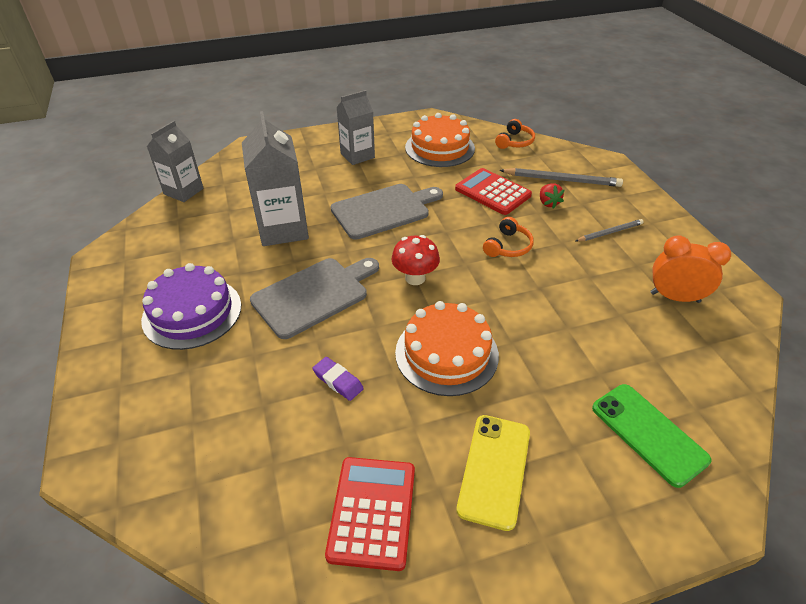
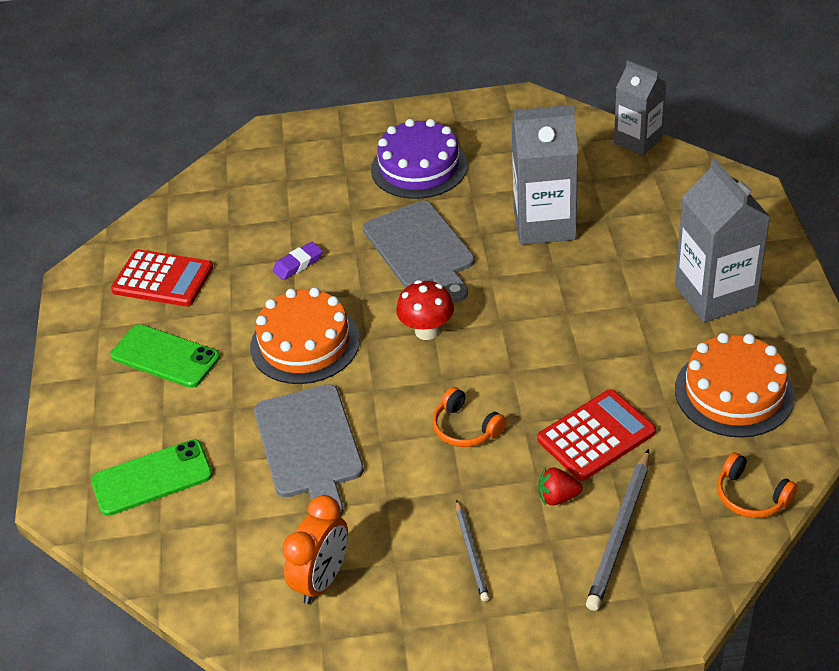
camera: 105 degrees right, 0 degrees up
grey cutting board [331,184,443,240] -> grey cutting board moved to [254,384,364,517]
grey carton [336,90,375,165] -> grey carton [675,158,770,323], size x1.51
yellow phone [456,415,530,531] -> green phone [110,324,220,388]

